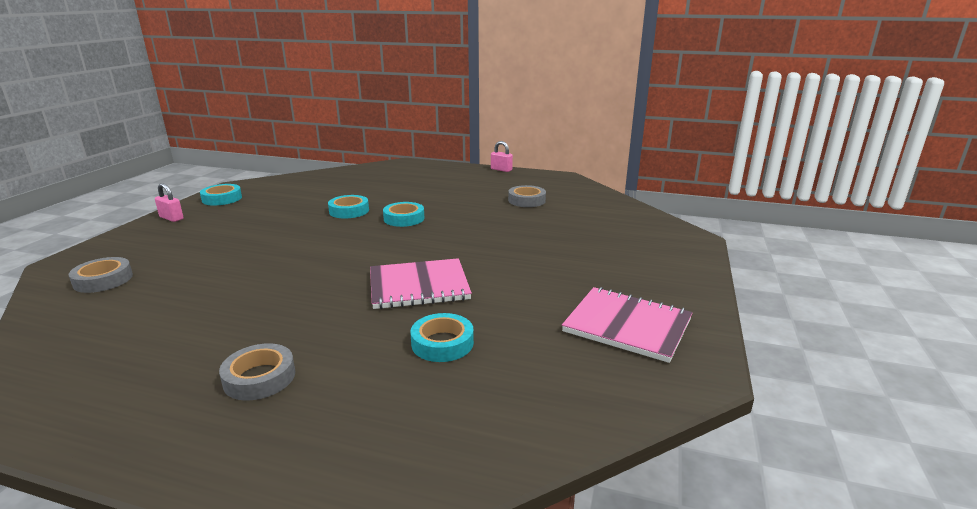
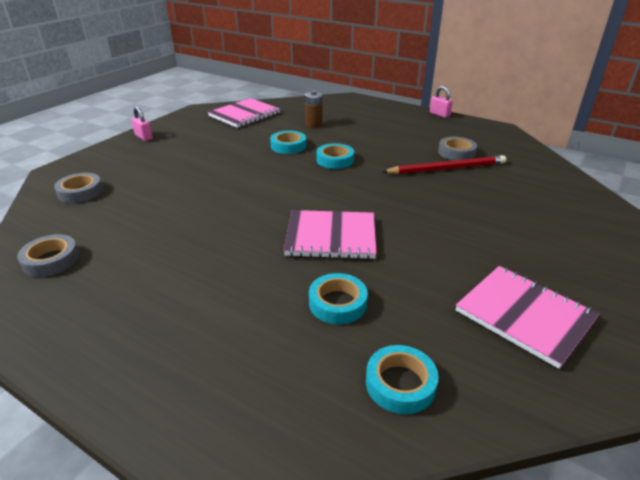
camera: 15 degrees right, 10 degrees up
turquoise tape [200,184,242,205] -> turquoise tape moved to [366,345,439,414]
grey tape [219,343,295,401] -> grey tape moved to [17,234,79,277]
none -> pink notebook [208,98,280,128]
none -> brown battery [305,91,323,128]
none -> red pencil [382,155,506,174]

